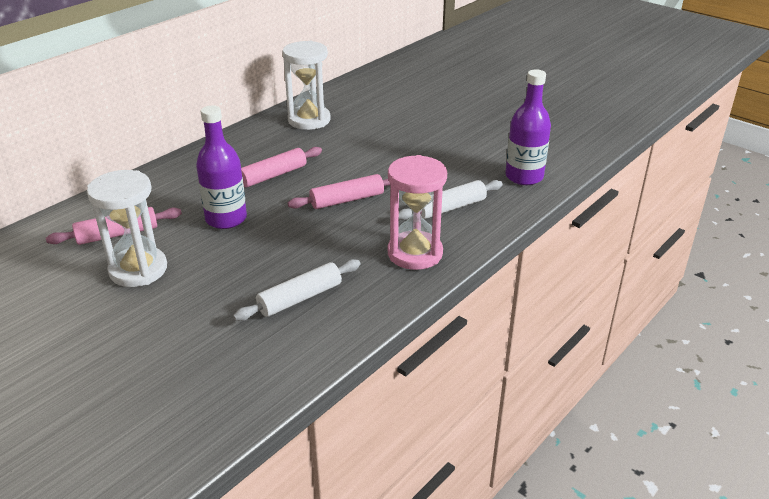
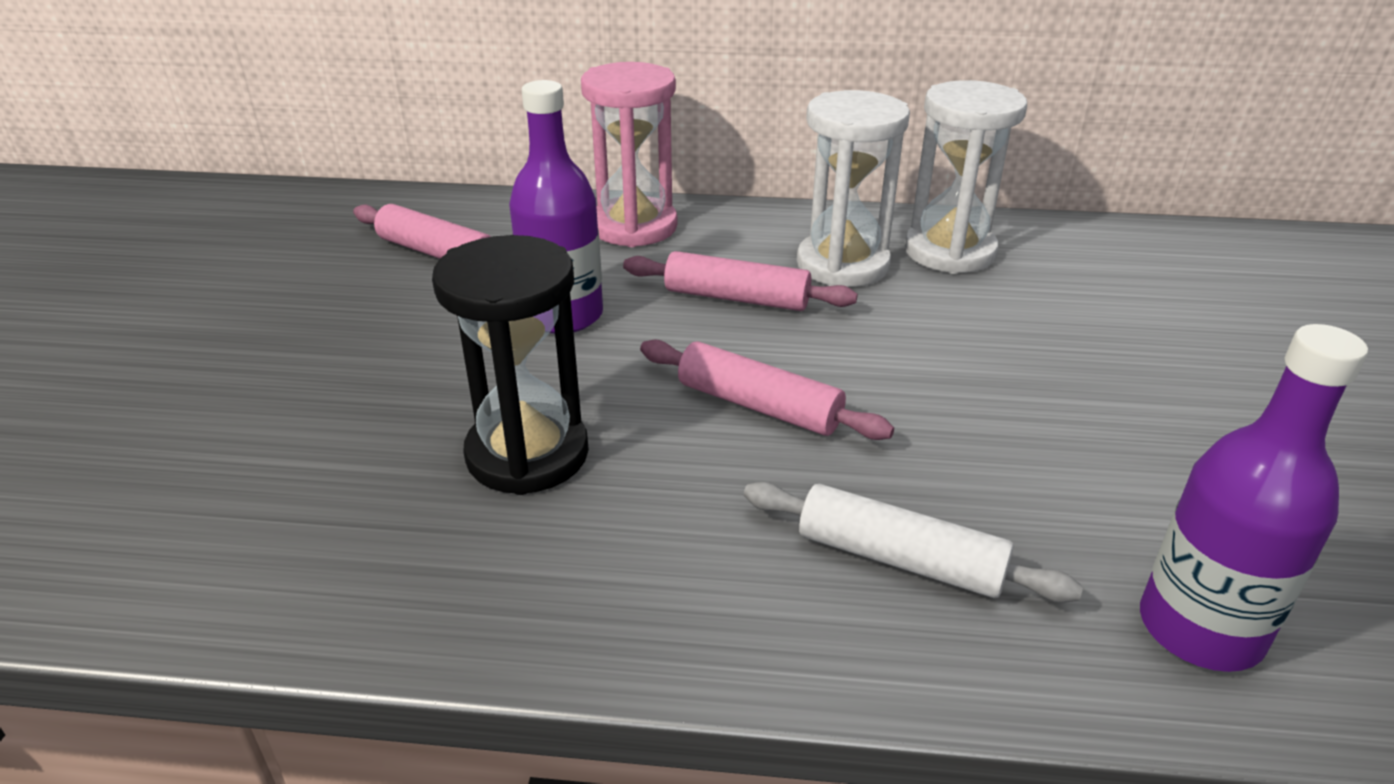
camera: 55 degrees right, 0 degrees up
white hourglass [87,170,167,287] -> white hourglass moved to [797,90,910,287]
white rolling pin [233,259,361,321] -> none
pink hourglass [388,155,447,270] -> pink hourglass moved to [581,62,678,247]
none -> black hourglass [432,235,589,495]

